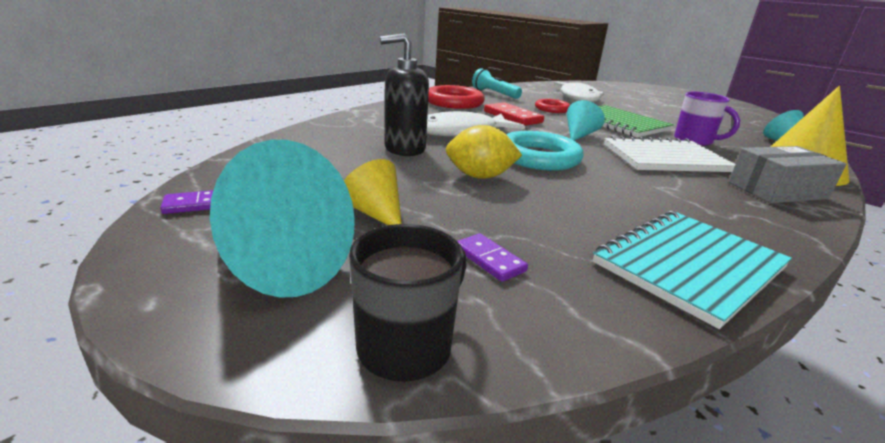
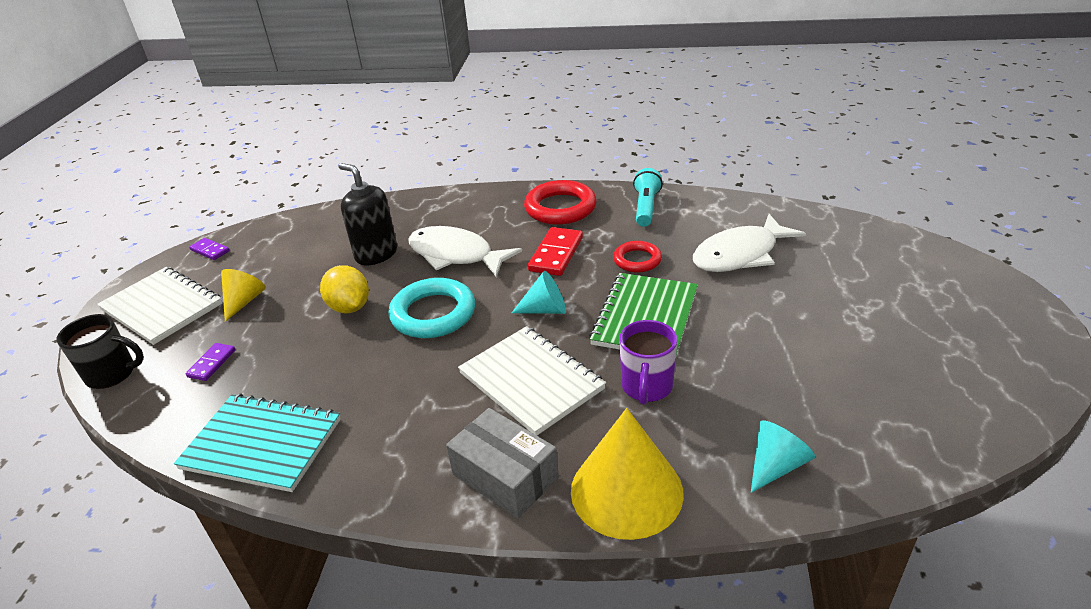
camera: 60 degrees right, 10 degrees up
turquoise cone [210,140,355,298] -> white notebook [97,267,223,345]

